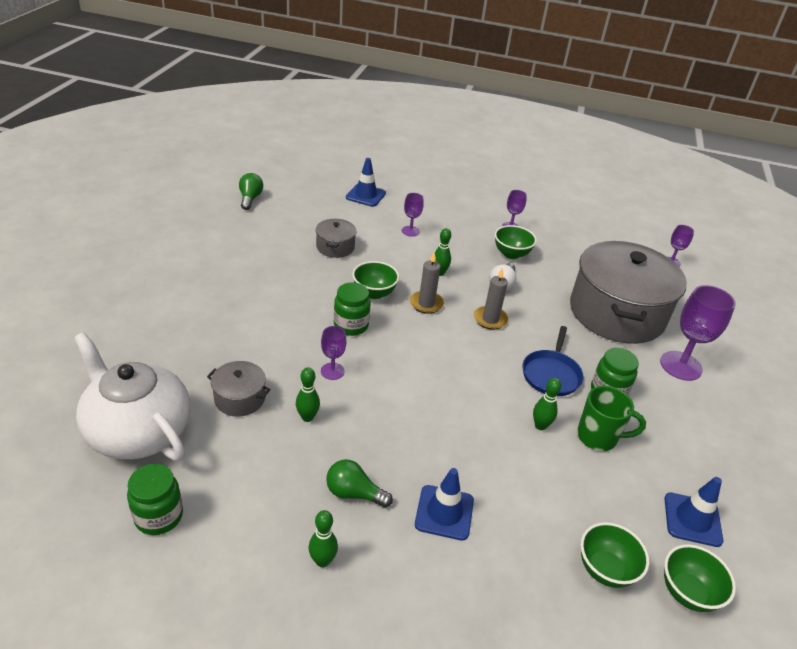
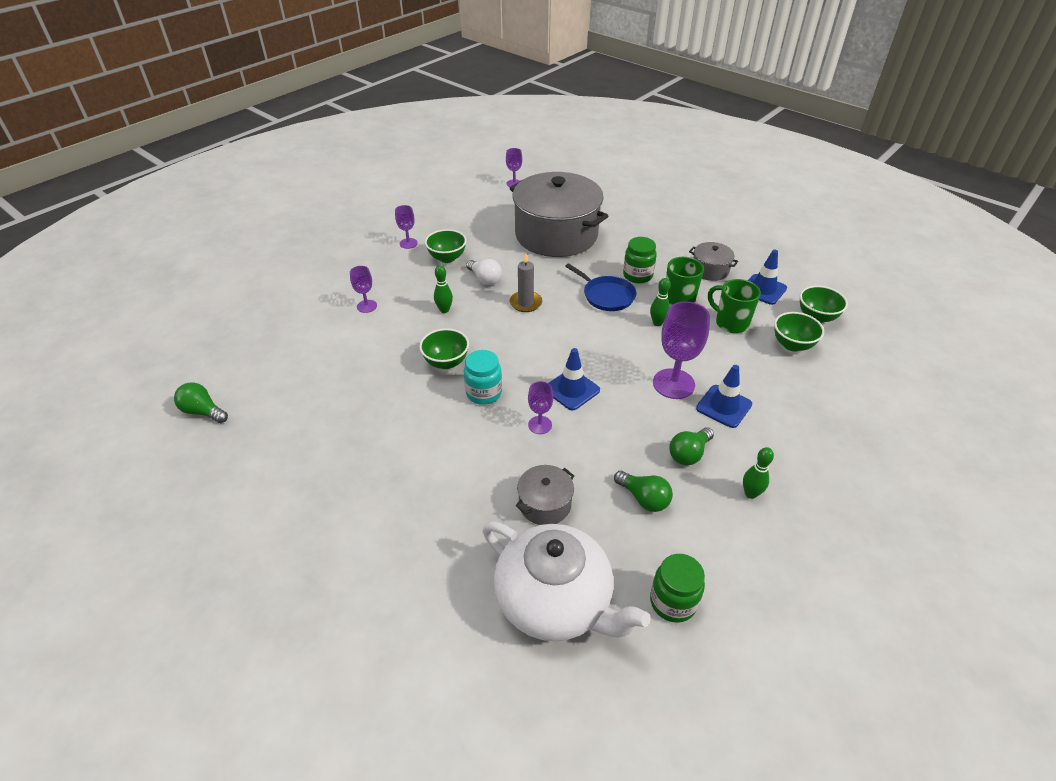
camera: 60 degrees left, 5 degrees up
white teapot [74,332,191,461] -> white teapot turned 120 degrees counterclockwise [483,521,651,641]
green bowling pin [296,367,320,422] -> none
grey pot [316,219,357,258] -> grey pot moved to [689,242,738,281]
green jar [334,282,371,336] -> turquoise jar [464,350,502,405]
blue traffic cone [346,158,386,207] -> blue traffic cone moved to [549,348,600,411]
grey candle [410,253,444,314] -> none
purple goblet [660,285,736,381] -> purple goblet moved to [653,301,710,399]
none -> green light bulb [614,471,673,512]
none -> green mug [708,279,761,333]

